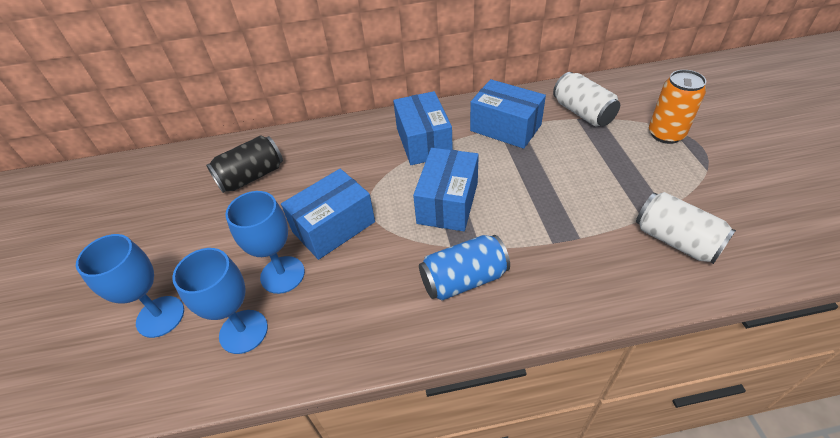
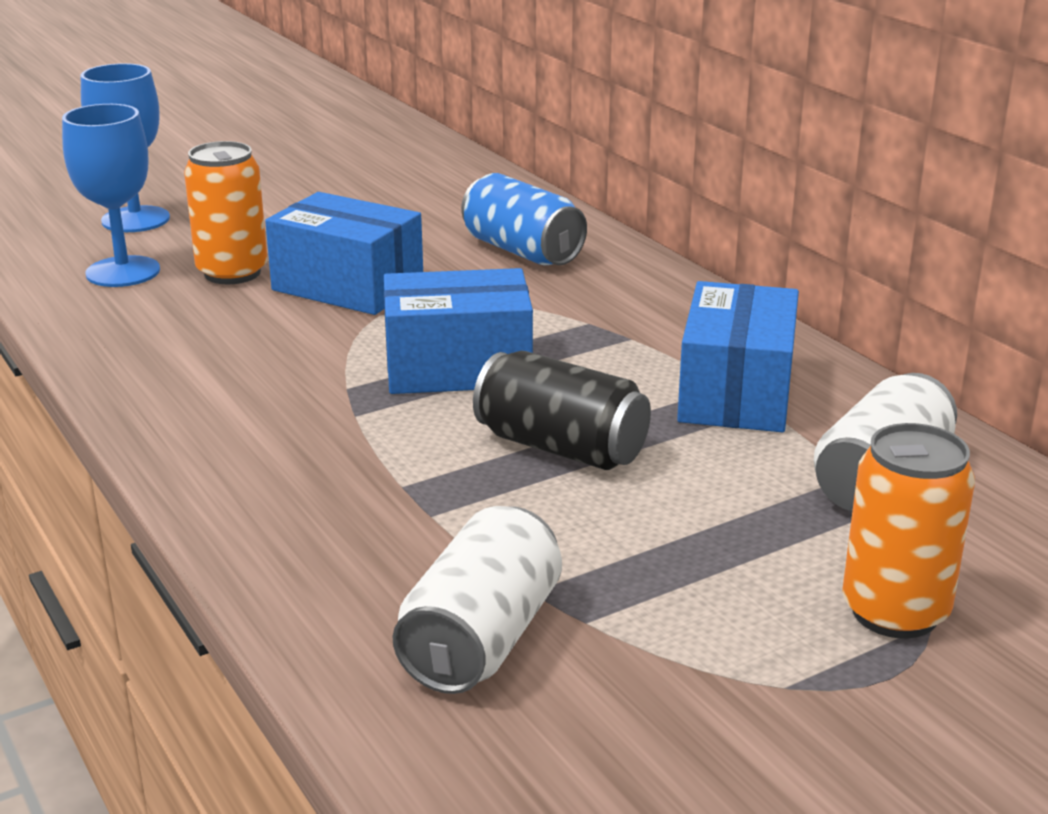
camera: 65 degrees right, 20 degrees down
black can [206,135,283,193] -> black can moved to [473,351,651,470]
blue goblet [225,191,305,294] -> orange can [184,141,267,284]
blue box [393,91,453,165] -> none
blue can [419,235,510,301] -> blue can moved to [461,173,587,265]

